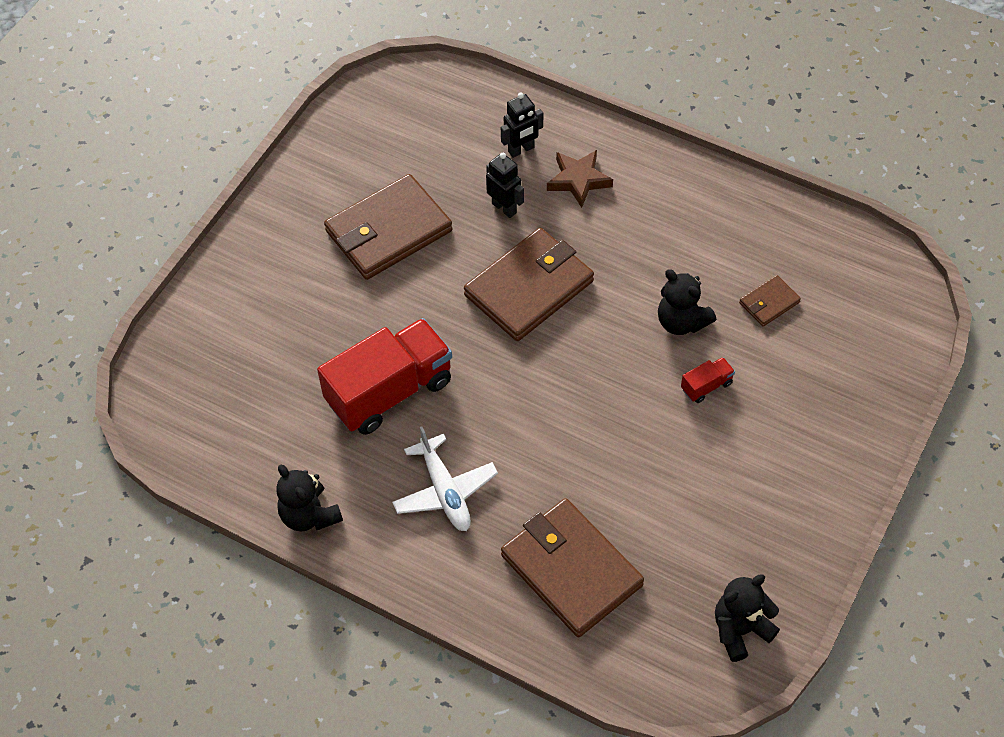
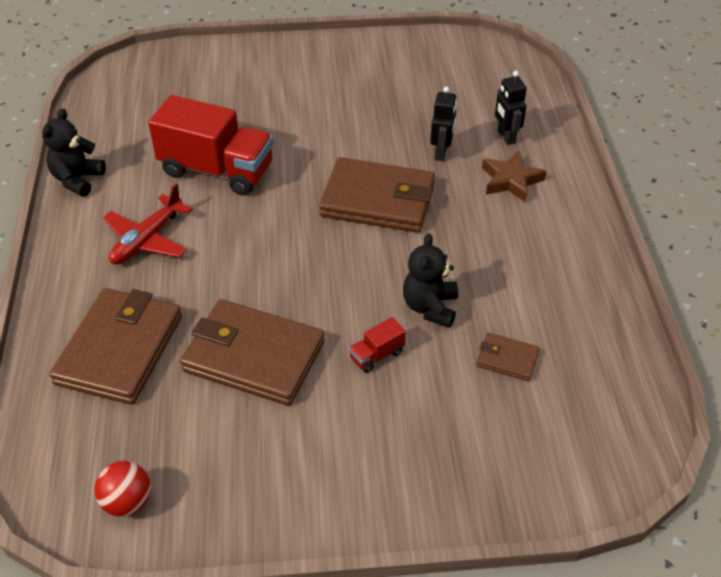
camera: 55 degrees right, 10 degrees down
brown wallet [324,174,452,280] -> brown wallet moved to [180,299,325,406]
white plane [392,427,498,531] -> red plane [103,184,193,264]
black robot [501,93,543,158] -> black robot turned 45 degrees clockwise [495,71,527,145]
red truck [681,357,735,403] -> red truck turned 120 degrees clockwise [349,317,406,373]
black teddy bear [715,574,780,662] -> red ball [95,461,151,517]

